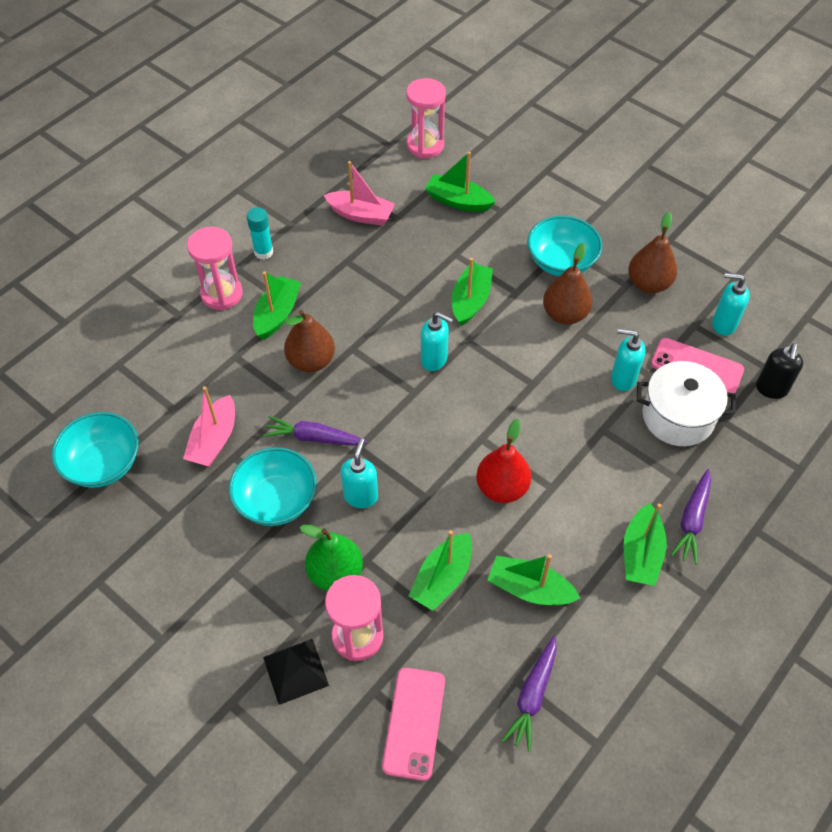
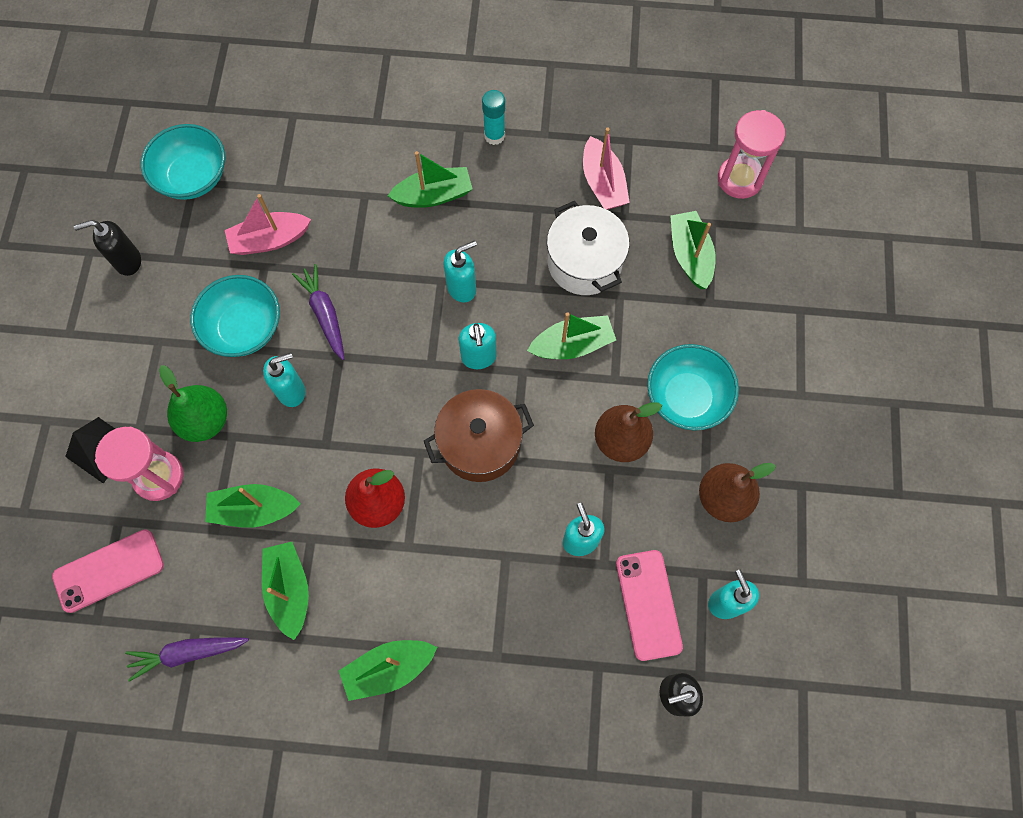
camera: 55 degrees right, 15 degrees up
pink hourglass [187,227,243,310] -> none
brown pear [284,310,335,372] -> none
white pot [637,361,736,446] -> white pot moved to [547,201,629,295]
purple carrot [670,469,711,564] -> none
none -> black soap dispenser [74,220,141,276]
none -> brown pot [424,389,534,482]
none -> turquoise soap dispenser [444,241,477,303]

